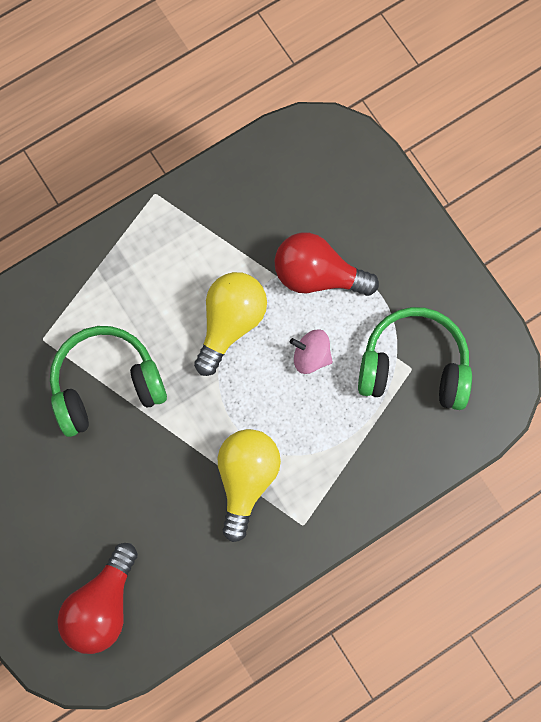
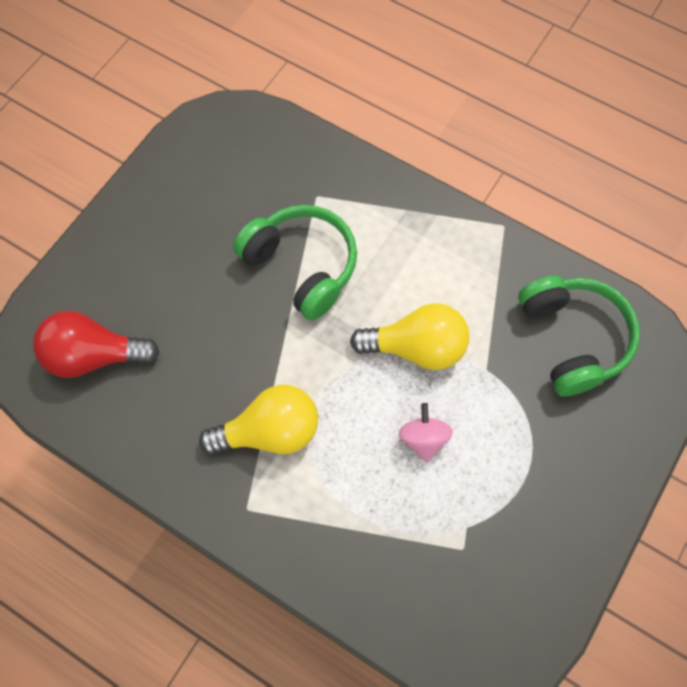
camera: 65 degrees right, 10 degrees down
red light bulb [275,233,379,296] -> none
green headphones [358,307,472,410] -> green headphones moved to [518,276,640,397]

